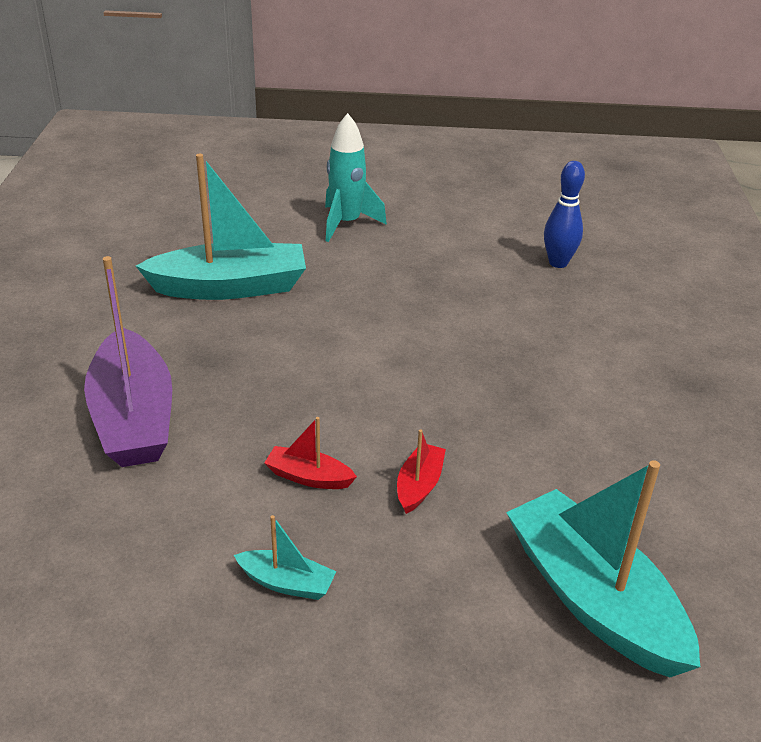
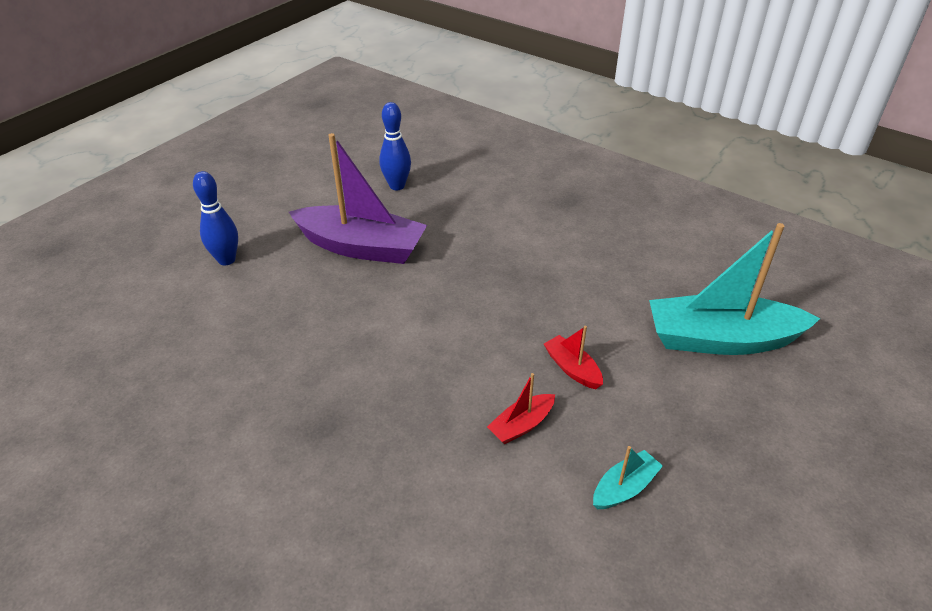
camera: 55 degrees left, 5 degrees up
purple boat [84,256,172,467] -> purple boat moved to [289,133,427,264]
turquoise boat [136,154,306,300] -> none
turquoise rocket [325,113,387,242] -> blue bowling pin [193,171,238,265]

